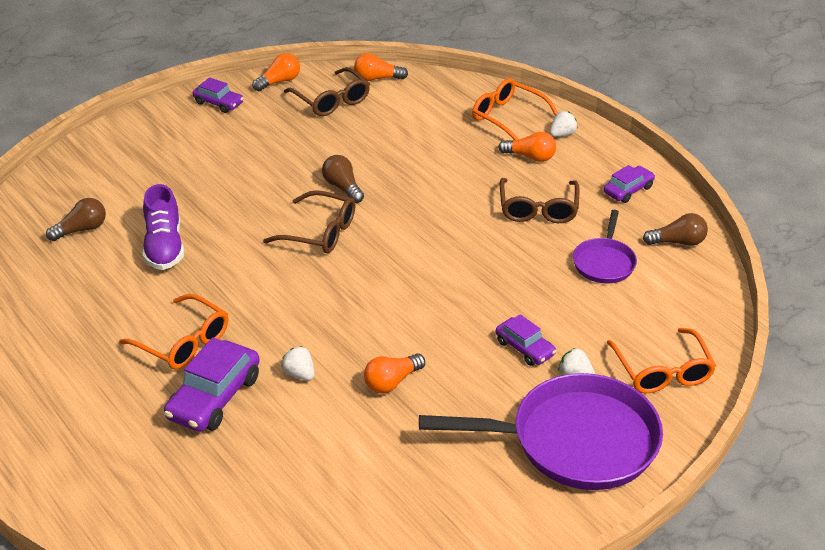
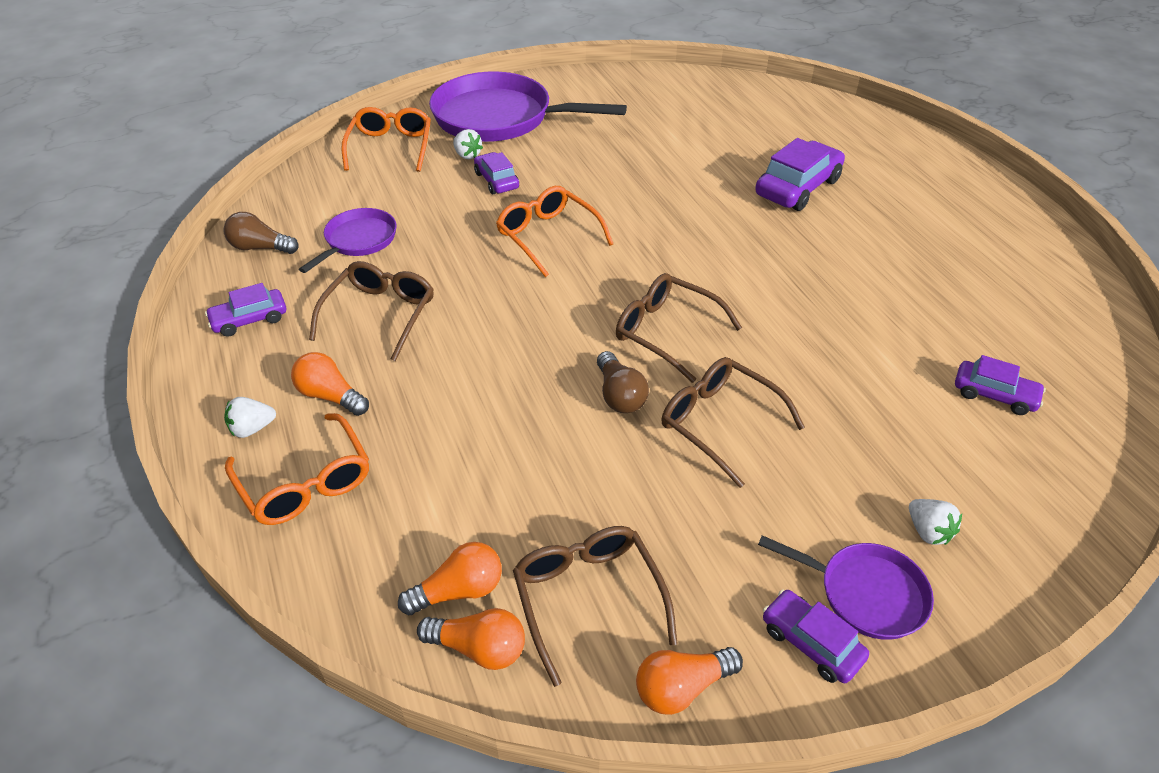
camera: 165 degrees left, 5 degrees up
brown light bulb [46,198,106,241] -> purple car [955,355,1046,415]
orange glasses [119,294,228,370] -> orange glasses moved to [496,186,613,277]
purple shoe [143,184,184,270] -> none
white strawberry [281,346,314,380] -> white strawberry moved to [909,499,962,545]
orange light bulb [364,353,425,393] -> orange light bulb moved to [398,542,502,615]
none -> brown glasses [662,357,805,488]
none -> purple pan [758,535,934,640]

